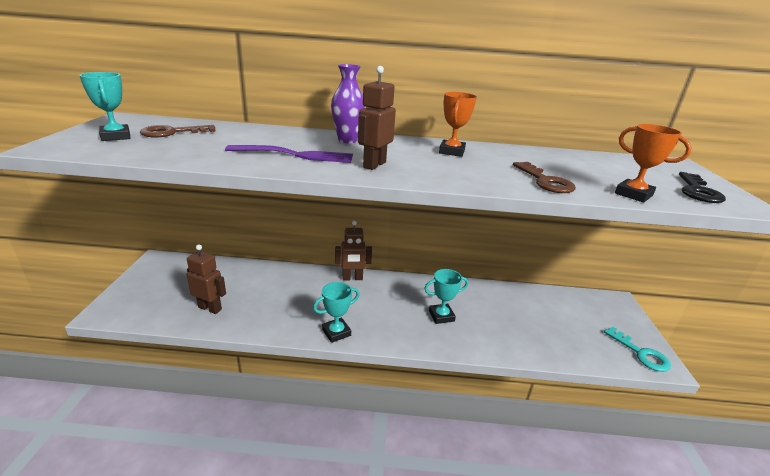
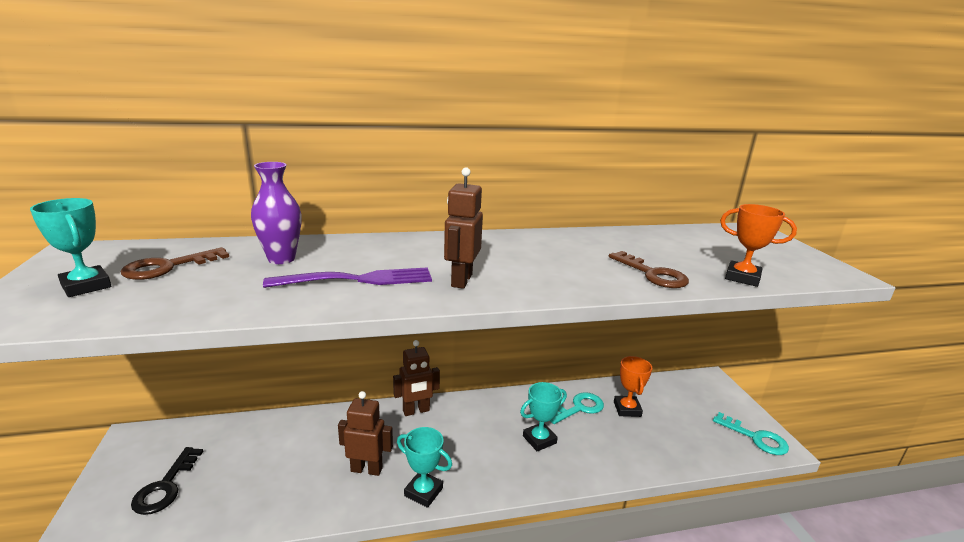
camera: 15 degrees left, 5 degrees down
brown robot [187,244,226,314] -> brown robot moved to [338,391,393,476]
turquoise trophy [313,282,360,343] -> turquoise trophy turned 75 degrees clockwise [397,427,452,508]
purple vase [331,64,366,143] -> purple vase moved to [251,162,302,264]
orange trophy [439,92,477,157] -> orange trophy moved to [614,356,652,417]
black key [679,172,726,203] -> black key moved to [131,447,203,515]
none -> turquoise key [550,392,604,424]

